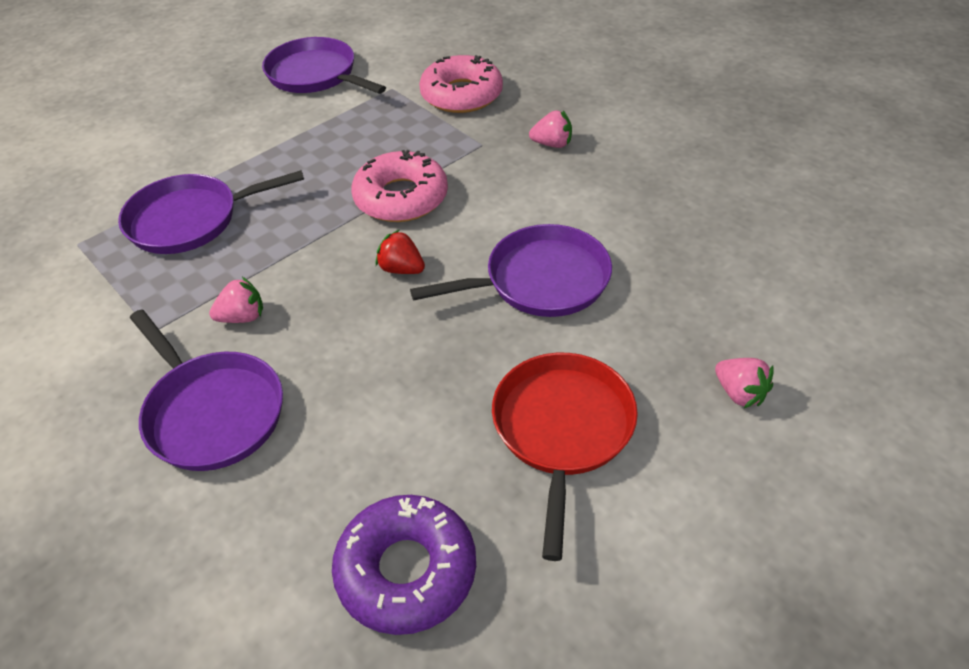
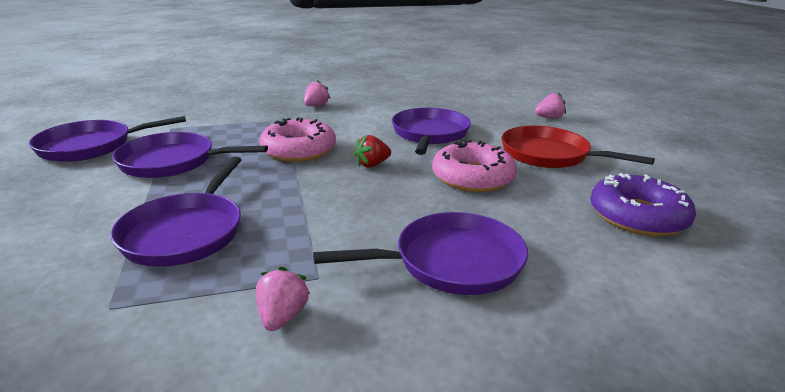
camera: 65 degrees left, 20 degrees down
pink strawberry [209,277,263,323] -> pink strawberry moved to [256,267,310,331]
pink donut [419,55,503,113] -> pink donut moved to [432,140,517,192]
none -> purple pan [112,132,268,178]

